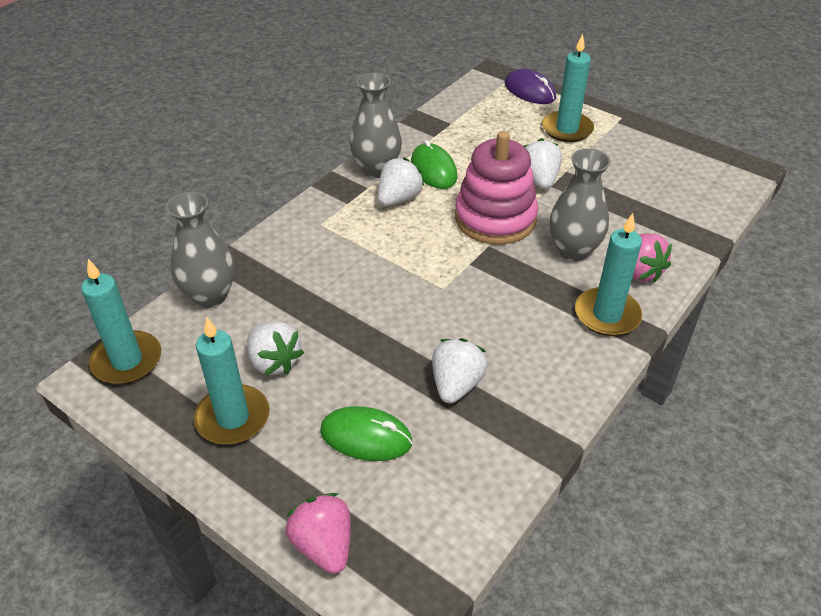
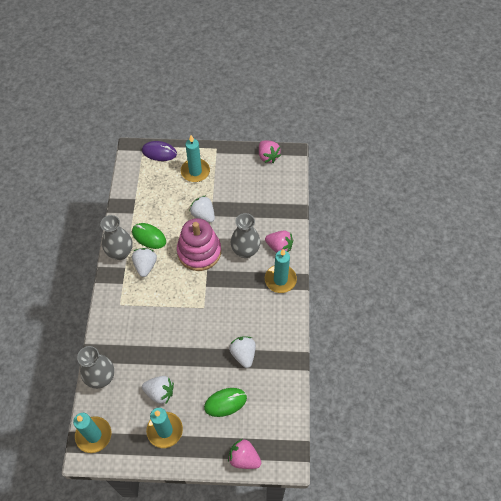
camera: 35 degrees left, 15 degrees up
none -> pink strawberry [259,141,281,163]

